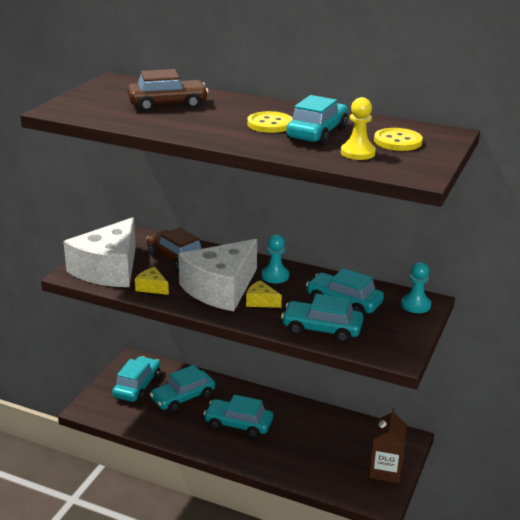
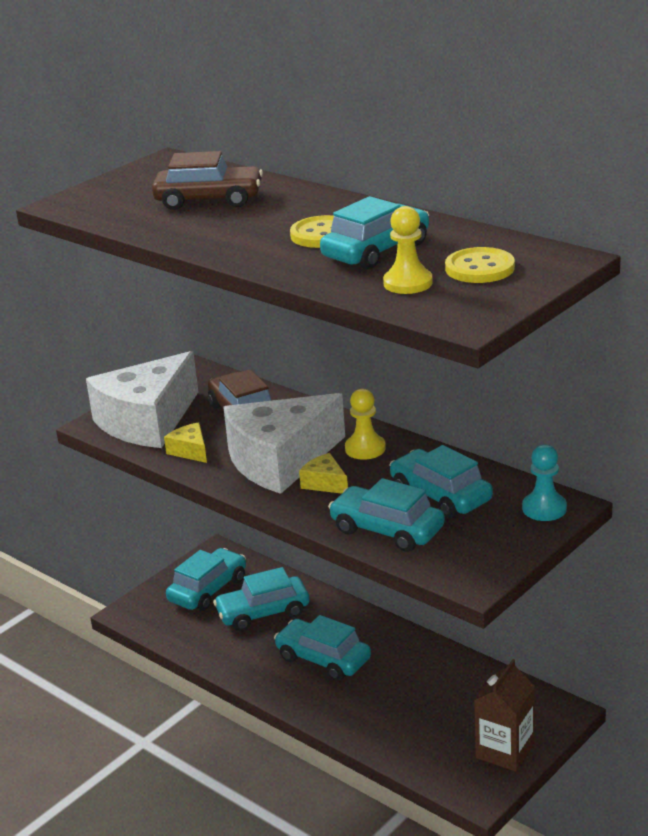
camera: 20 degrees right, 0 degrees up
turquoise pawn [261,234,289,283] -> yellow pawn [345,389,386,460]

